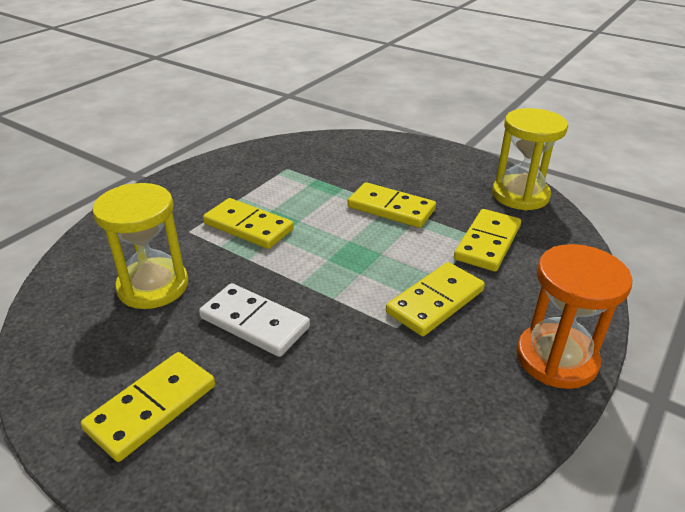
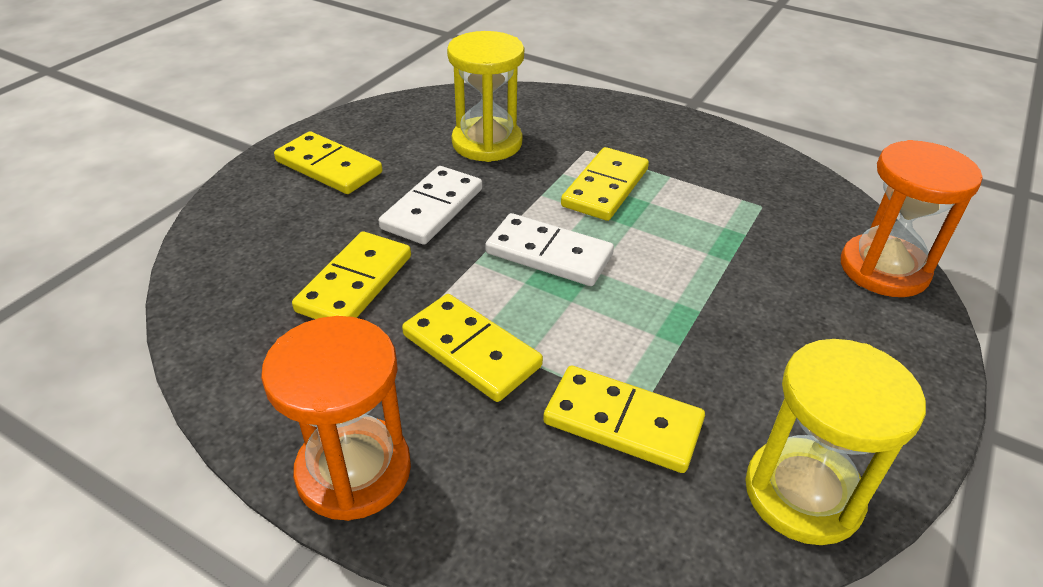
camera: 85 degrees right, 5 degrees up
yellow domino [348,182,436,228] -> yellow domino moved to [292,231,411,319]
none -> white domino [485,213,614,286]
none -> orange hourglass [841,140,982,297]

